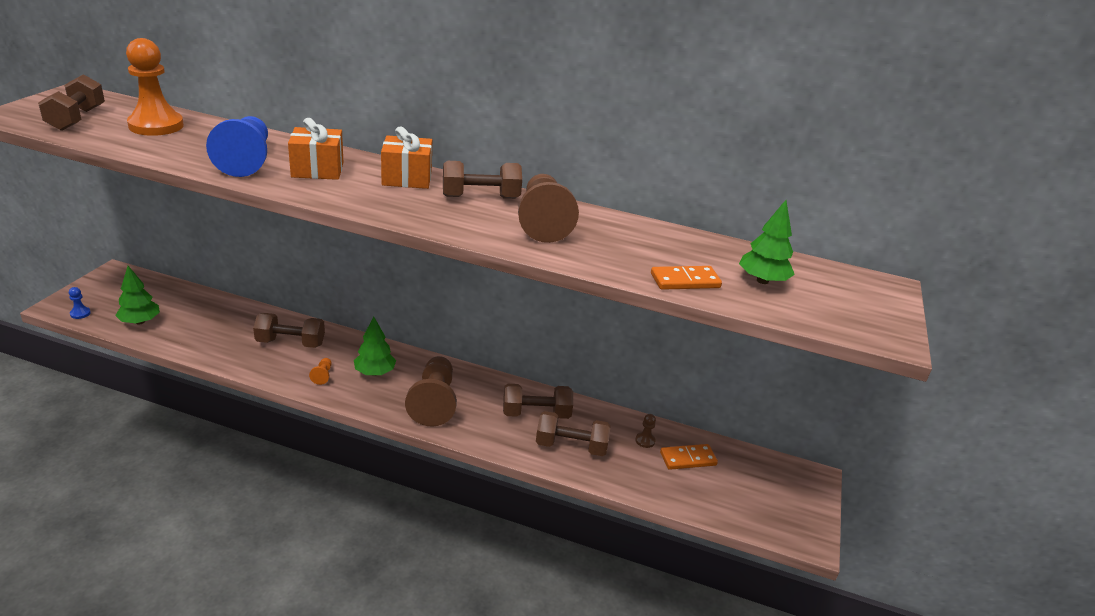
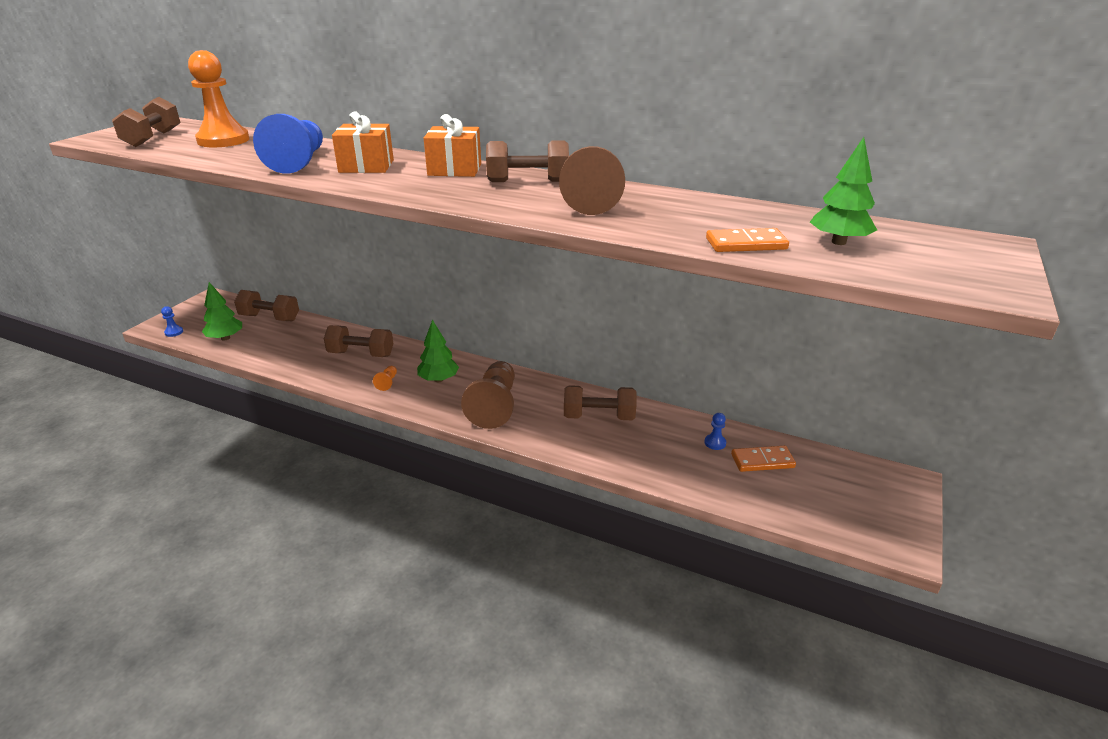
camera: 10 degrees right, 0 degrees up
brown dumbbell [536,411,611,456] -> brown dumbbell moved to [234,290,299,321]
brown pawn [635,414,656,448] -> blue pawn [704,413,726,450]

